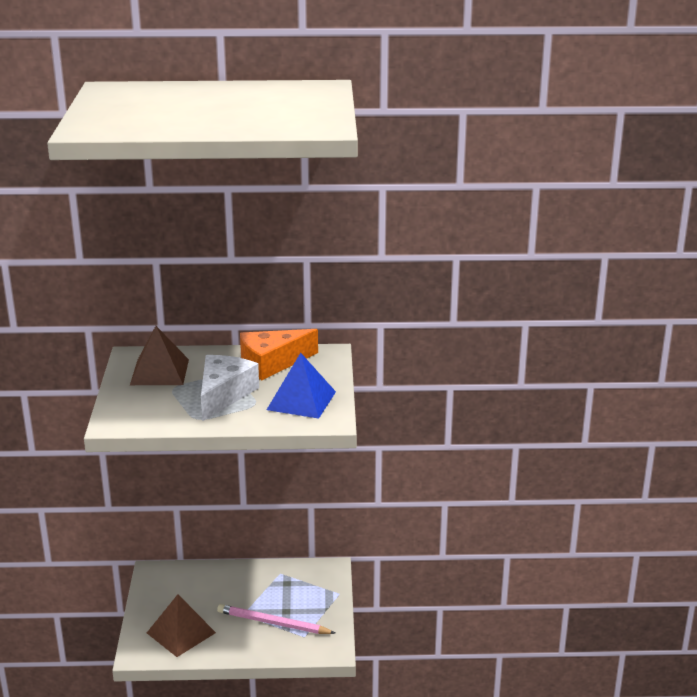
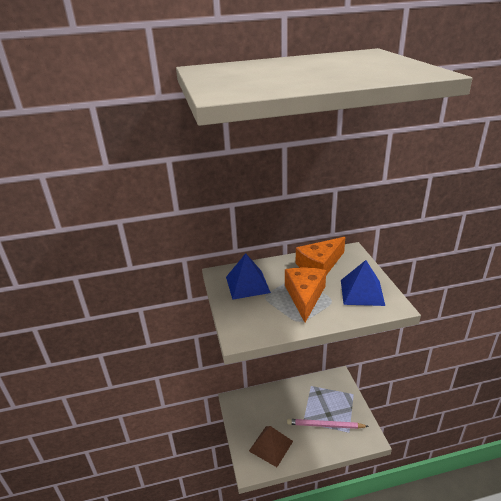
camera: 10 degrees left, 5 degrees up
brown pyramid [130,326,189,385] -> blue pyramid [226,253,271,300]
white cheese [201,355,259,421] -> orange cheese [285,267,326,322]

